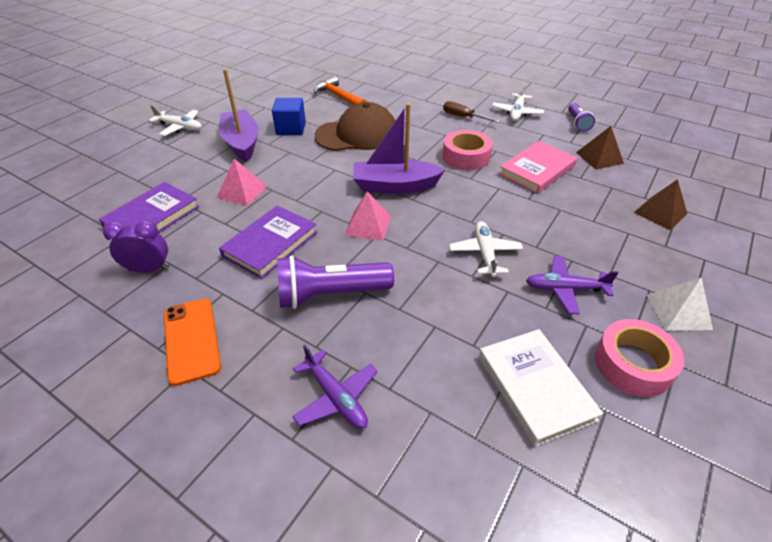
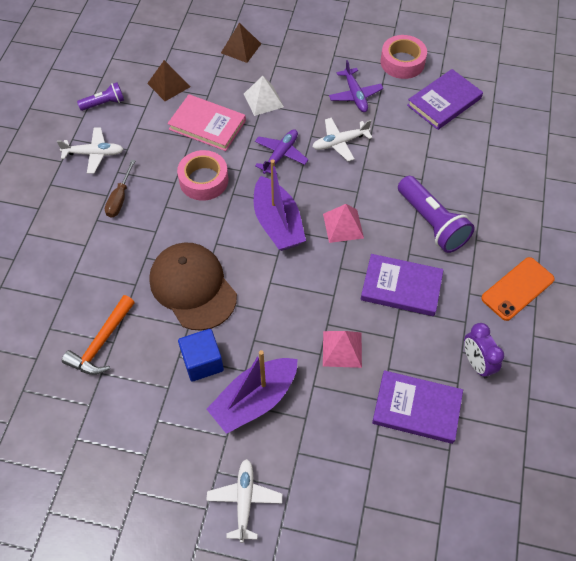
camera: 110 degrees left, 15 degrees up
purple plane [292,344,378,429] -> purple plane moved to [255,129,309,174]
white book [479,329,603,447] -> purple book [407,69,483,130]
white pyramid [647,277,713,331] -> white pyramid moved to [244,76,284,116]

